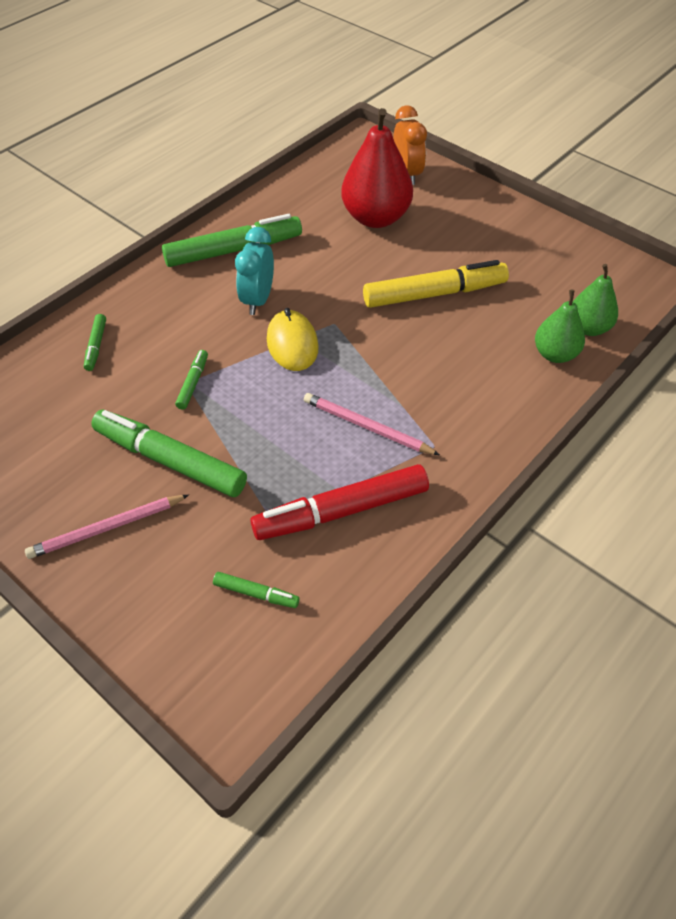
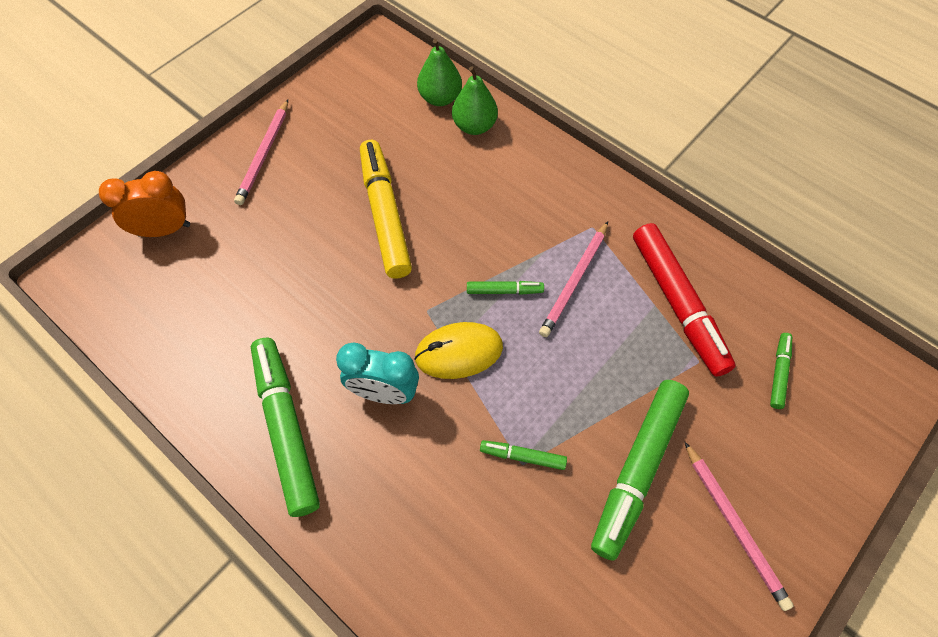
camera: 90 degrees left, 10 degrees up
green marker [84,314,106,371] -> green marker moved to [467,281,544,295]
red pear [341,108,413,228] -> none
none -> pink pencil [234,100,288,205]

